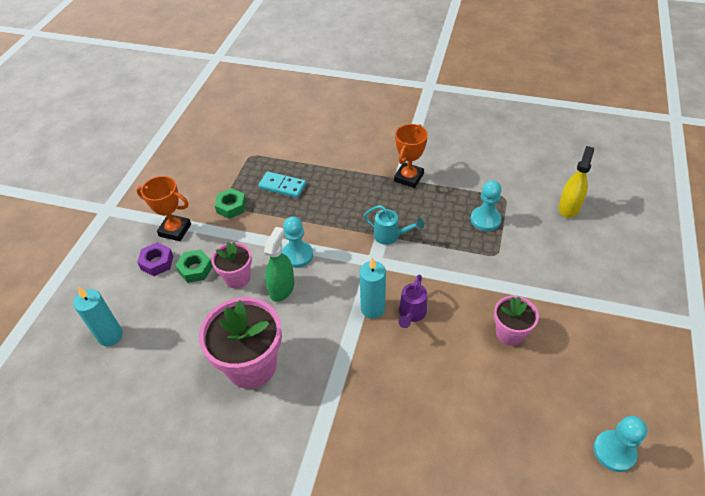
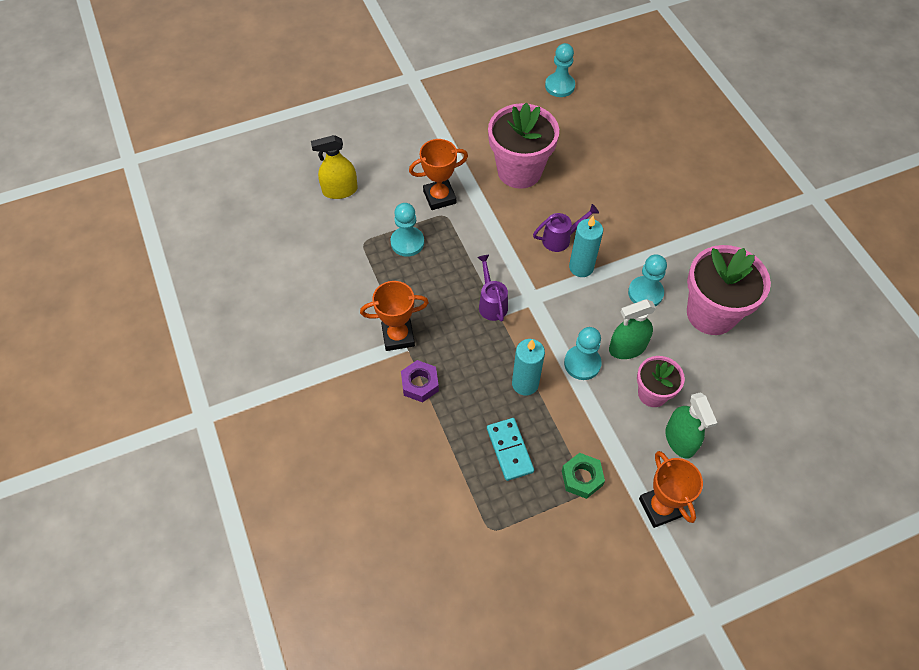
camera: 130 degrees left, 10 degrees up
turquoise candle [73,287,123,346] -> turquoise candle moved to [512,339,545,396]
purple nut [137,242,173,276] -> purple nut moved to [401,360,439,403]
green nut [175,250,213,283] -> green spray bottle [666,392,717,459]
turquoise watering can [363,205,424,245] -> purple watering can [477,255,508,322]
pink flower pot [494,296,539,346] -> pink flower pot [488,103,559,189], size x1.76
none -> orange trophy [409,139,468,210]
none -> turquoise pawn [628,255,667,306]

